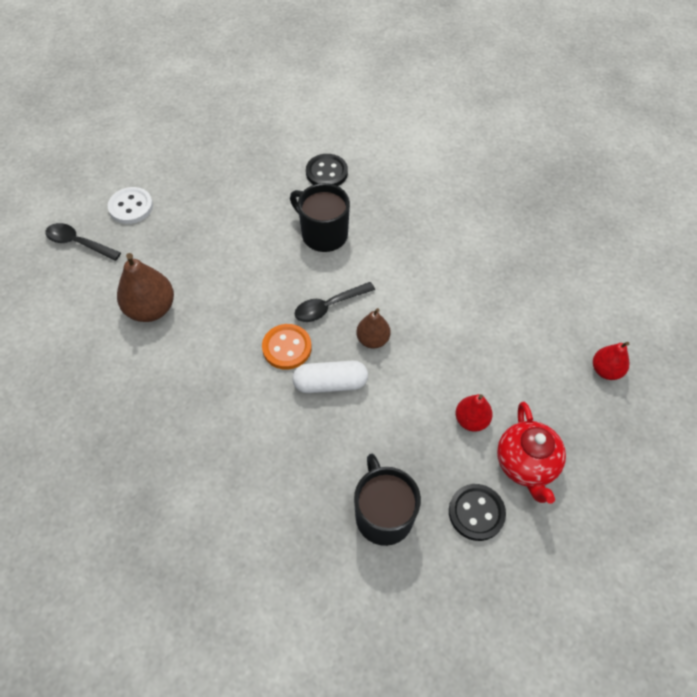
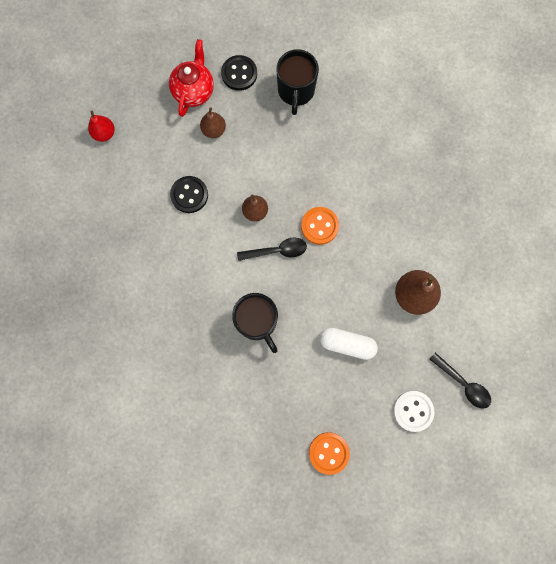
camera: 160 degrees left, 20 degrees up
white capsule [292,361,368,393] -> white capsule moved to [320,327,378,360]
black button [306,154,348,186] -> black button moved to [170,176,208,213]
red pear [456,394,493,432] -> brown pear [200,107,226,138]
none -> orange button [309,432,350,475]

